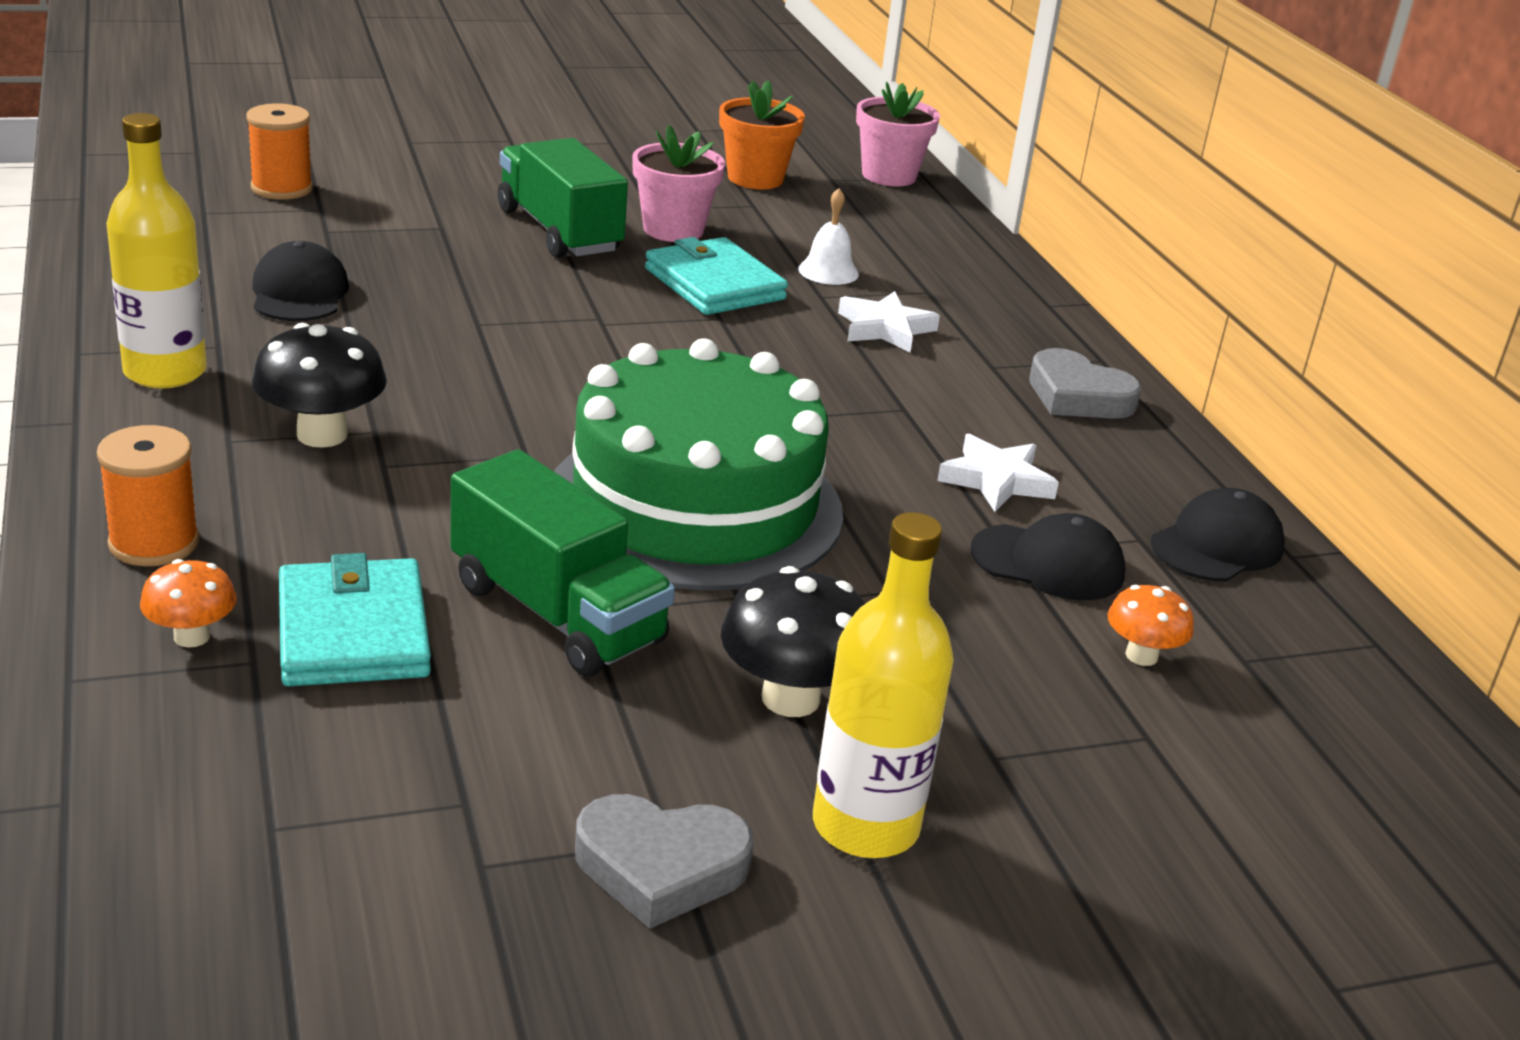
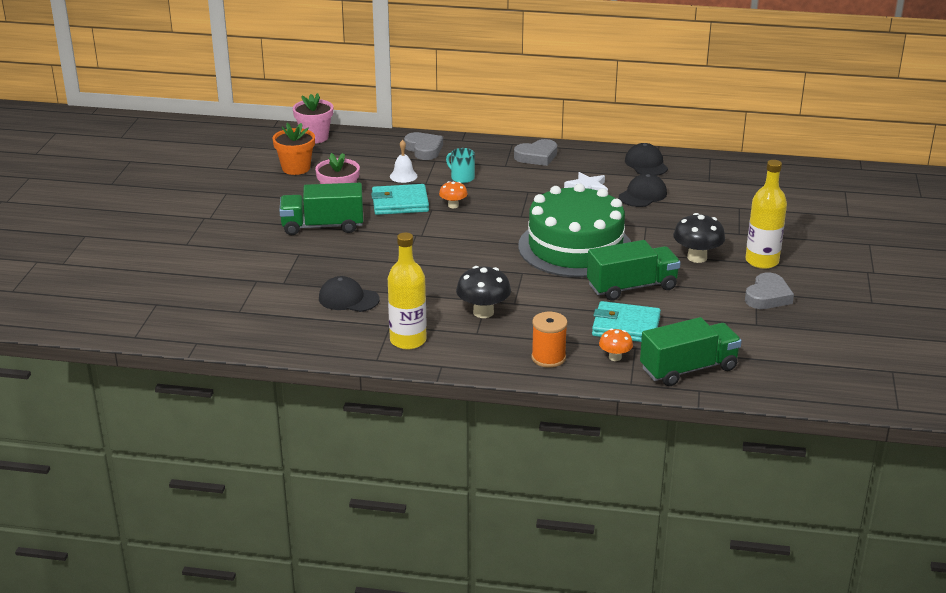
camera: 60 degrees left, 0 degrees up
orange spool [246,103,313,200] -> none
white star [838,291,940,352] -> turquoise mug [446,148,475,183]
orange mushroom [1107,585,1194,666] -> orange mushroom moved to [439,181,468,208]
none -> grey heart [404,132,443,160]
none -> green truck [640,317,742,386]

